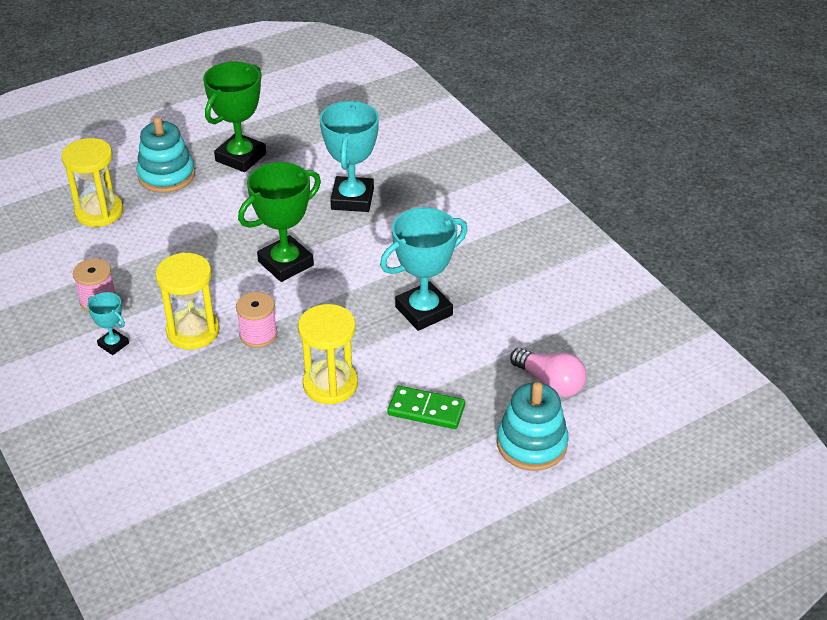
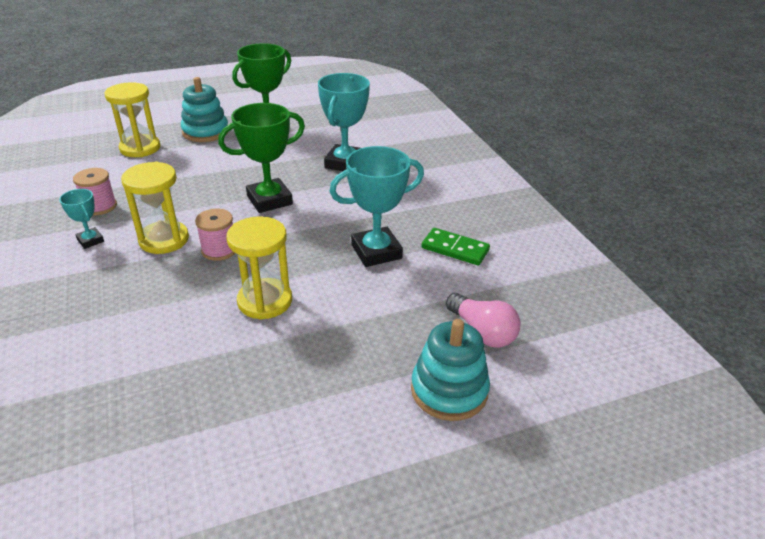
camera: 10 degrees right, 5 degrees down
green domino [387,386,465,429] -> green domino moved to [422,228,490,265]

